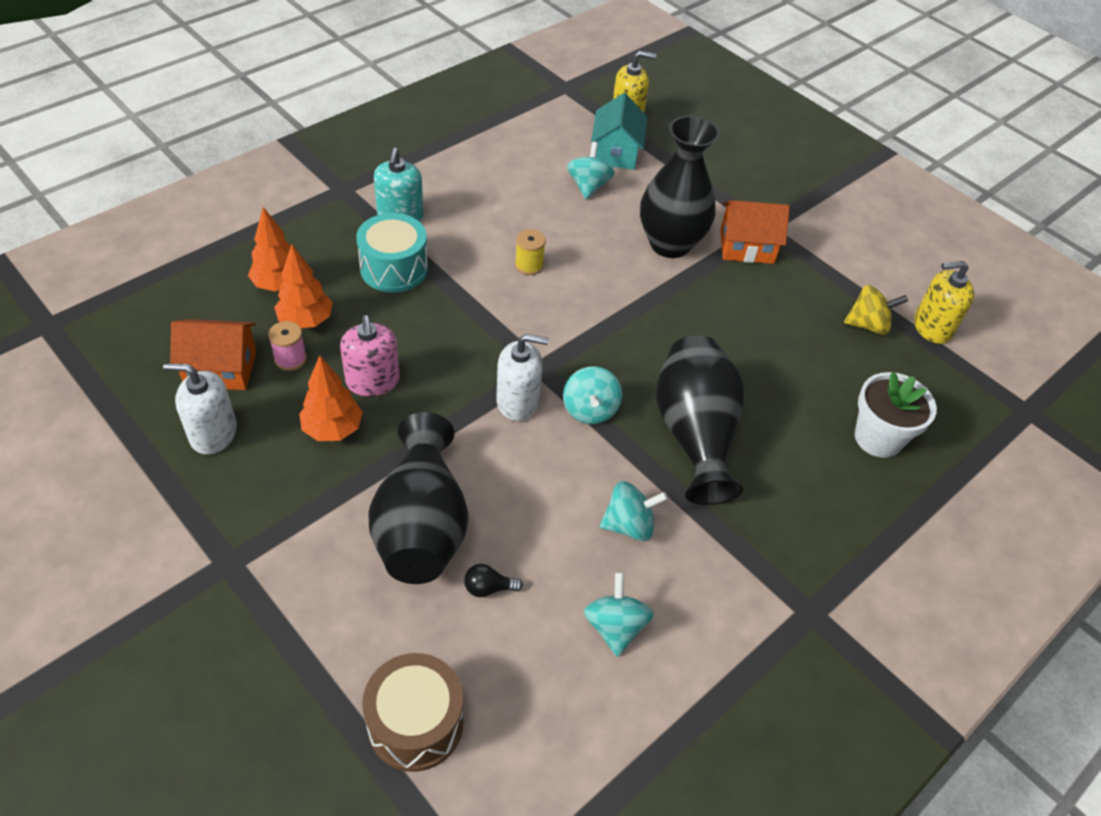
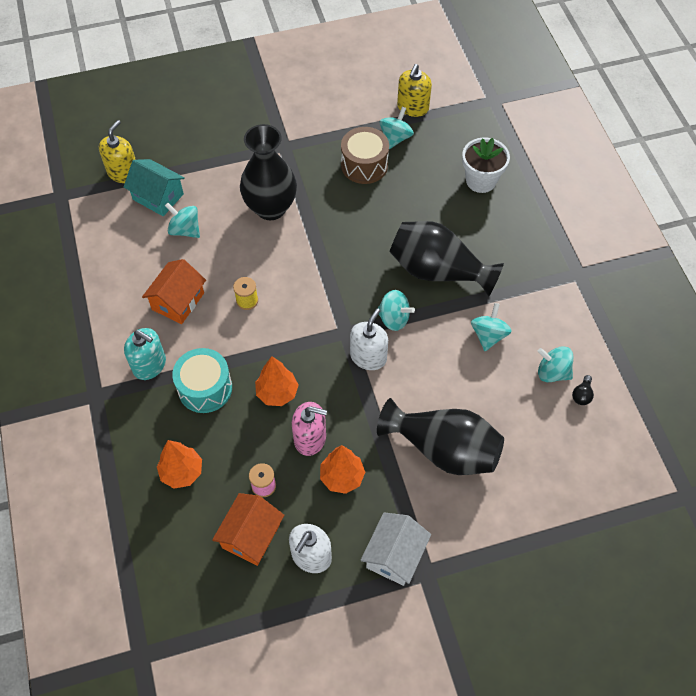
camera: 60 degrees left, 10 degrees up
orange tree [274,244,333,328] -> orange tree moved to [255,356,298,406]
brown drum [362,653,463,772] -> brown drum moved to [341,127,389,184]
black light bulb [464,564,523,597] -> black light bulb moved to [572,375,594,405]
orange house [720,200,790,264] -> orange house moved to [142,259,206,324]
yellow spinning top [844,285,908,335] -> turquoise spinning top [380,107,414,149]
none -> white house [361,512,431,586]

